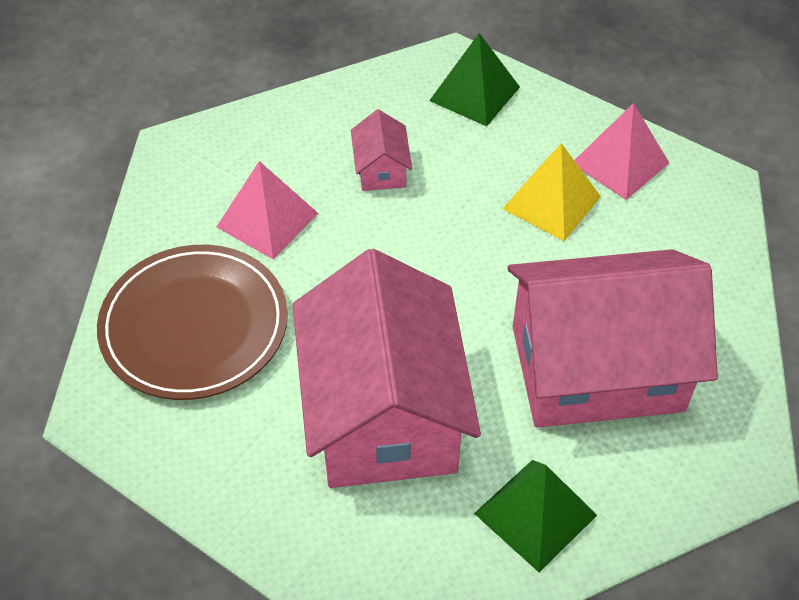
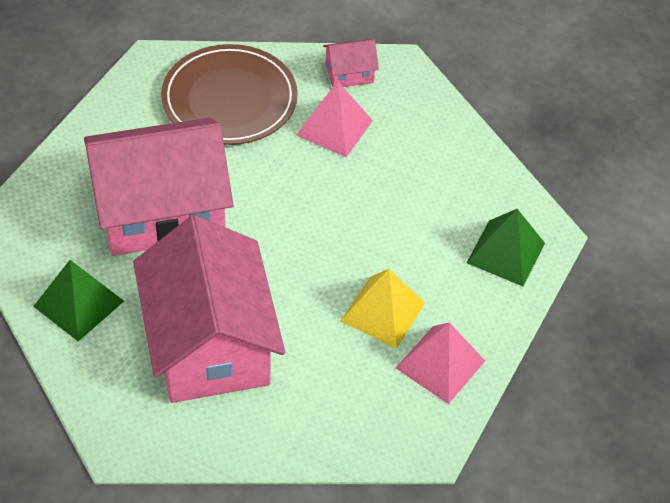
camera: 80 degrees right, 0 degrees up
pink house [351,109,412,191] -> pink house moved to [323,39,379,87]

